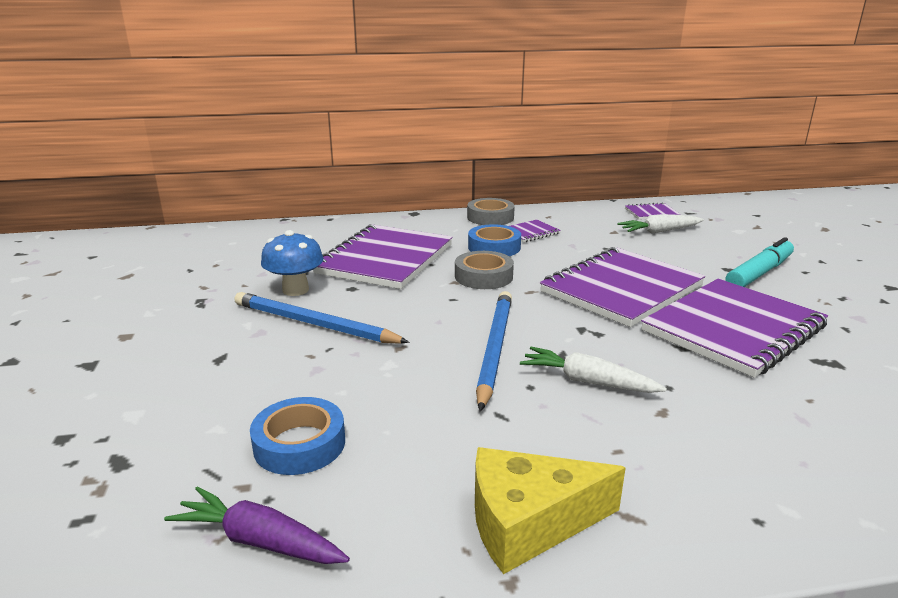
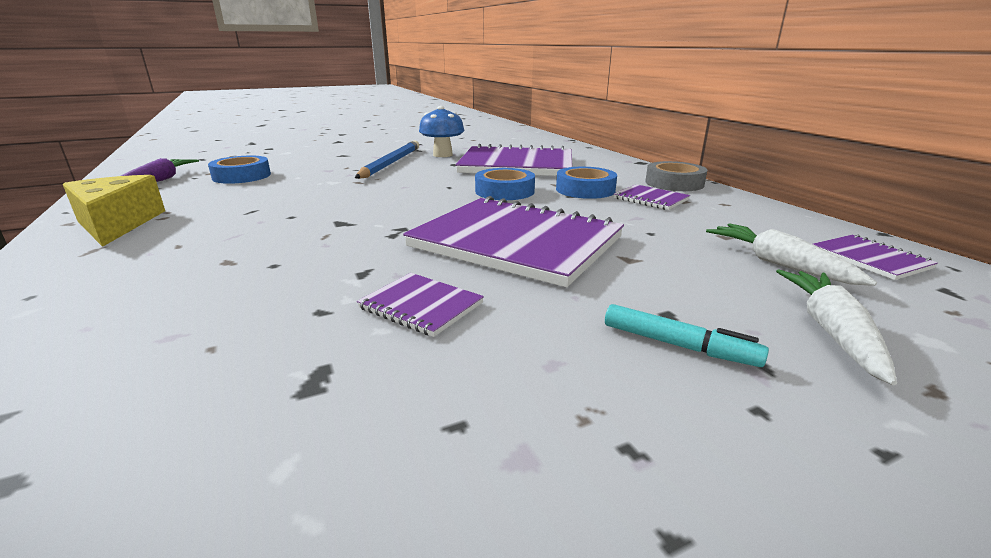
camera: 75 degrees right, 0 degrees up
grey tape [455,251,514,289] -> blue tape [475,168,535,200]
blue pencil [476,291,512,411] -> none
white carrot [520,347,667,393] -> white carrot moved to [776,269,897,385]
purple notebook [641,279,828,378] -> purple notebook [357,273,484,337], size x0.43
turquoise marker [725,237,794,287] -> turquoise marker [605,304,769,367], size x0.60

